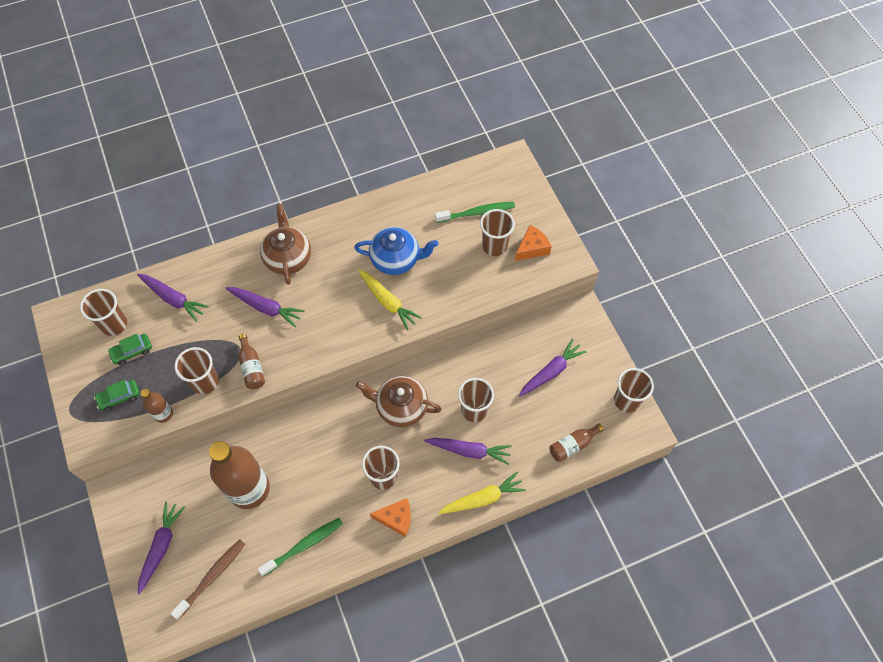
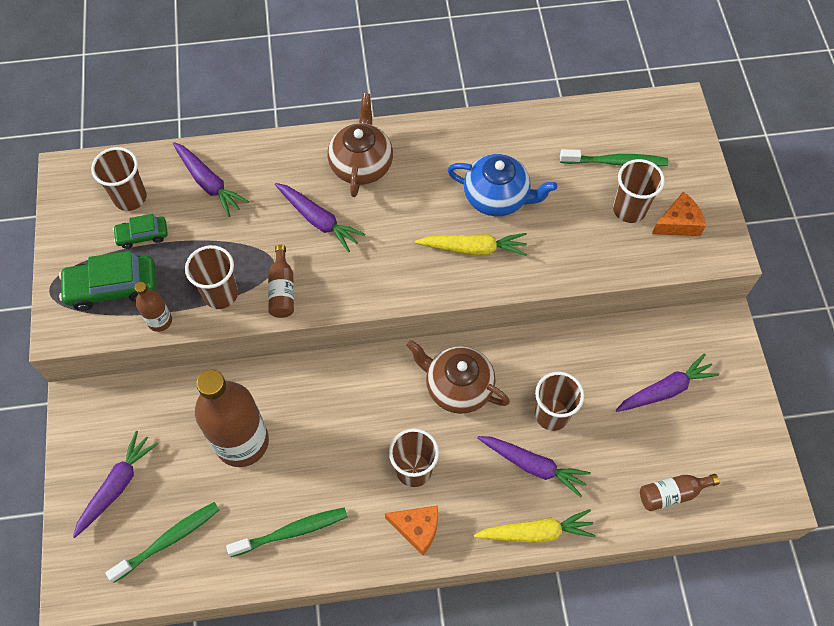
camera: 15 degrees right, 0 degrees up
green car [94,380,140,411] -> green car [59,251,156,311], size x1.73
brown toothbrush [171,539,245,620] -> green toothbrush [106,502,220,583]
yellow carrot [358,270,422,331] -> yellow carrot turned 60 degrees counterclockwise [415,233,527,256]
brown cup [614,368,654,413] -> none

